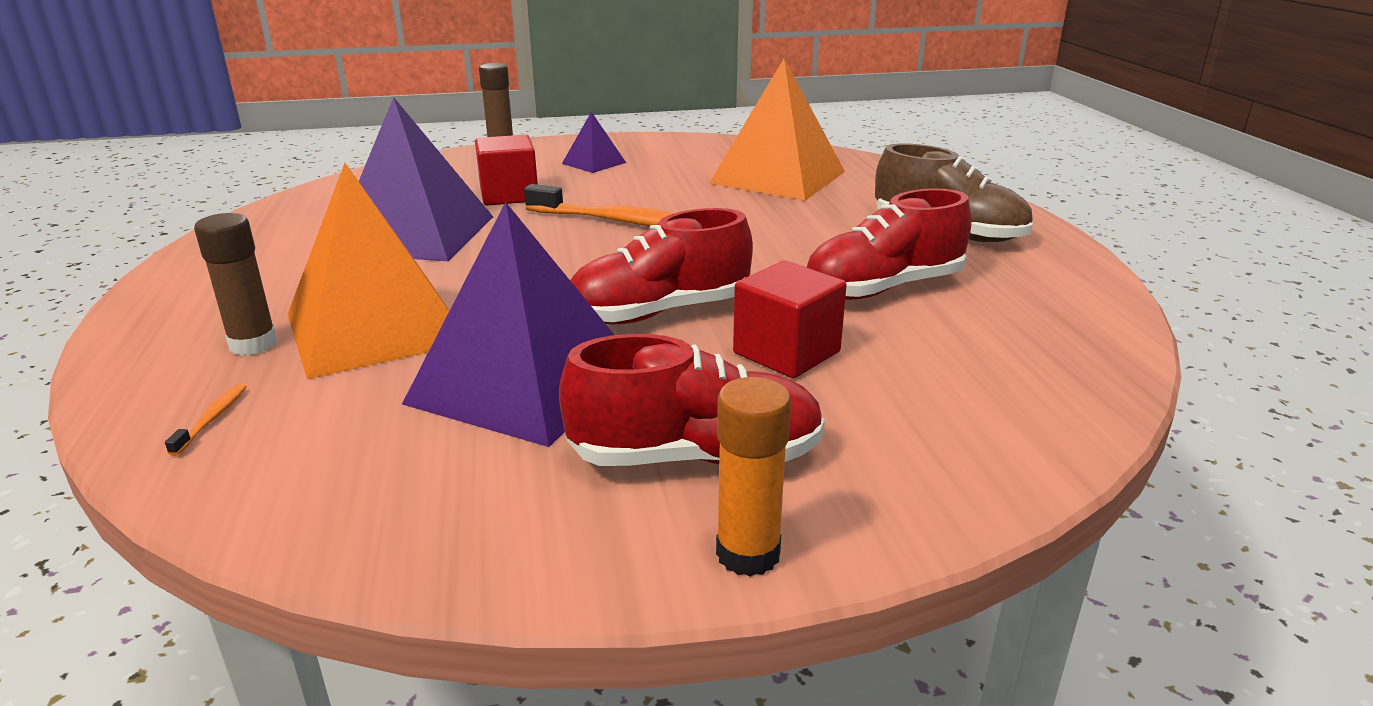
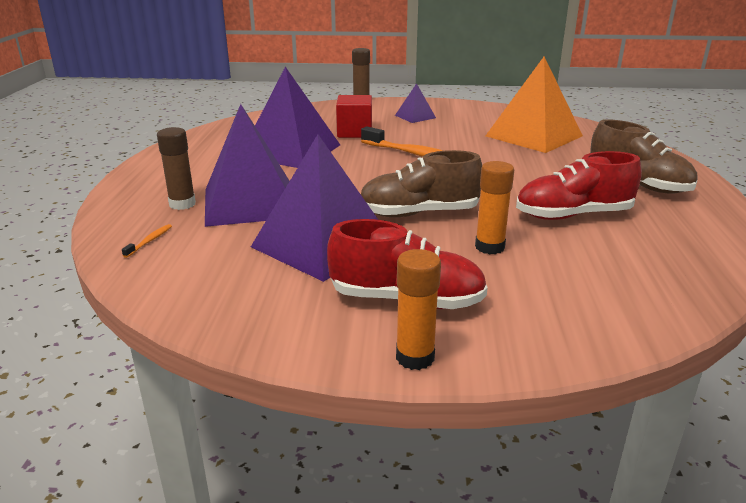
camera: 15 degrees right, 0 degrees up
orange pyramid [288,163,449,379] -> purple pyramid [205,104,289,227]
red shoe [570,208,753,324] -> brown shoe [361,150,482,217]
red cube [733,261,847,378] -> orange glue stick [475,161,514,254]

